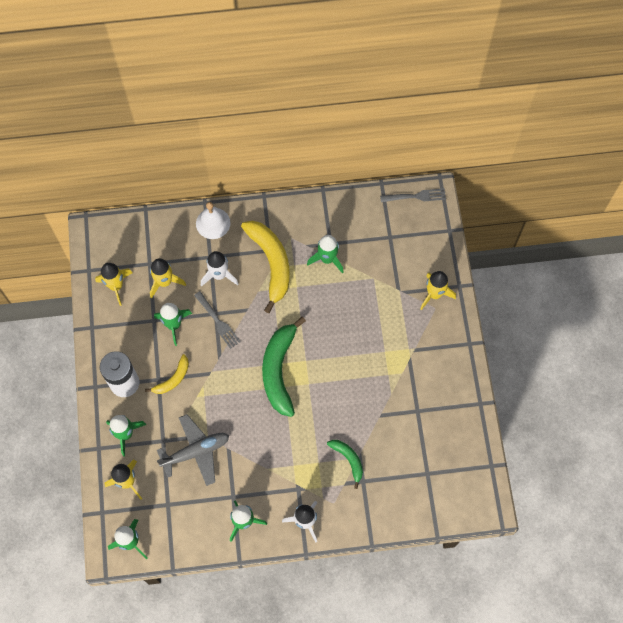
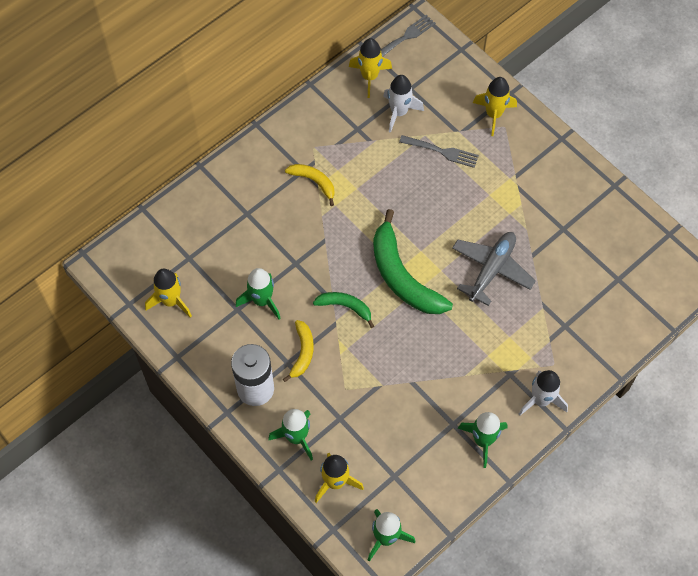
camera: 35 degrees left, 5 degrees down
yellow rocket [150,258,186,298] -> yellow rocket moved to [349,38,392,98]
grey plane [157,414,229,486] -> grey plane moved to [452,232,535,306]
grey fork [194,291,241,349] -> grey fork moved to [399,135,479,168]
white bell [196,202,231,239] -> none
white rocket [201,251,238,287] -> white rocket moved to [383,75,424,133]
yellow banana [241,221,290,313] -> yellow banana [285,164,335,206], size x0.52
green rocket [307,235,344,273] -> none
green banana [327,440,363,489] -> green banana moved to [313,292,374,328]

